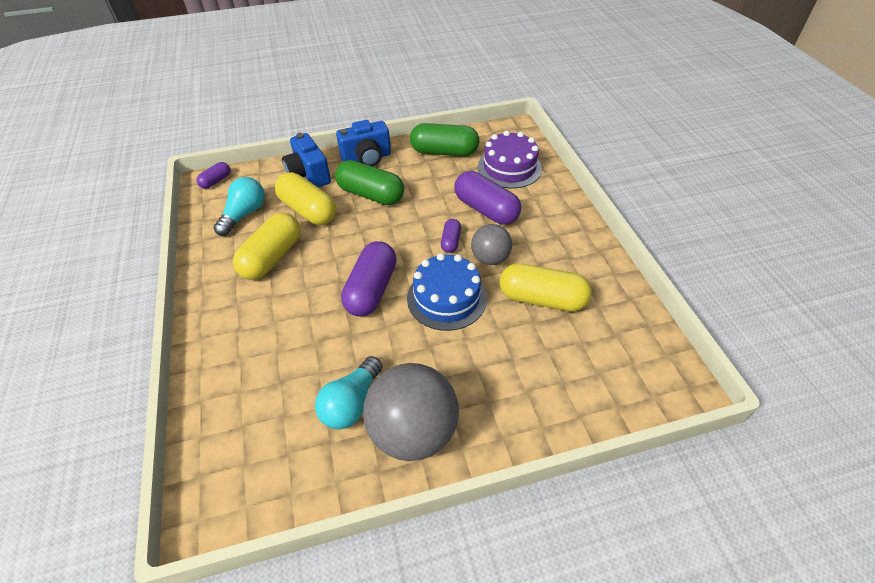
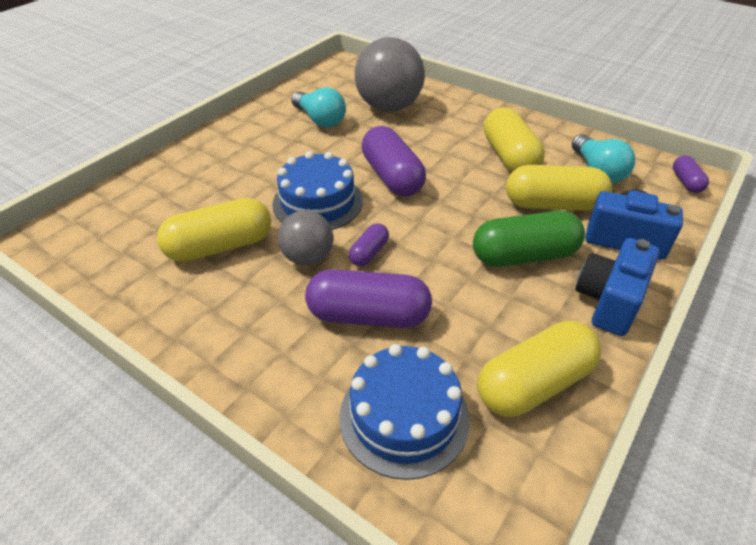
camera: 140 degrees right, 5 degrees down
turquoise light bulb [315,356,383,429] -> turquoise light bulb turned 150 degrees clockwise [291,87,346,128]
grey ball [363,363,459,461] -> grey ball moved to [355,37,425,112]
green capsule [410,123,479,156] -> yellow capsule [477,321,601,417]
purple capsule [441,219,461,253] -> purple capsule turned 60 degrees clockwise [349,223,389,266]
purple cake [478,130,542,189] -> blue cake [339,344,470,480]

